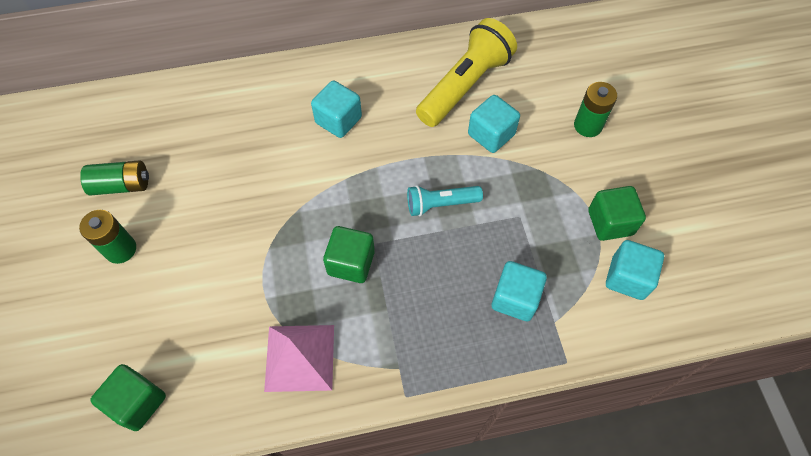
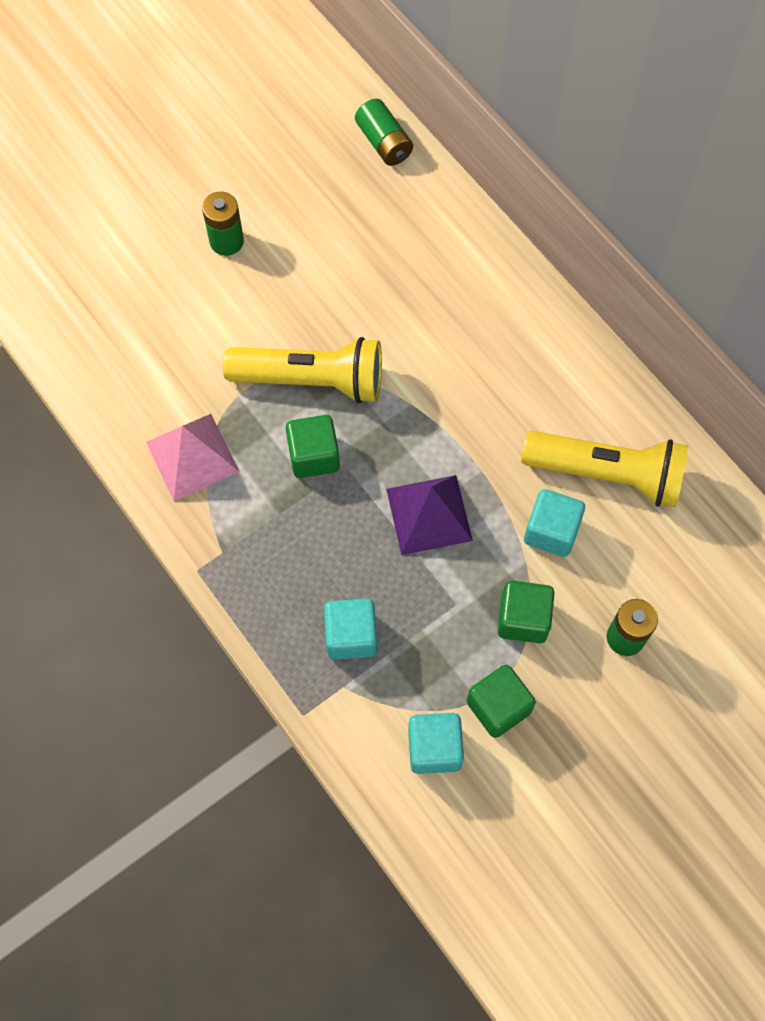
camera: 65 degrees right, 5 degrees up
green battery [80,161,149,195] -> green battery moved to [355,99,413,166]
green cube [90,364,166,431] -> green cube moved to [498,581,555,643]
turquoise cube [311,80,362,138] -> none
turquoise flashlight [407,185,483,216] -> purple pyramid [386,475,473,555]
none -> yellow flashlight [223,337,382,403]

